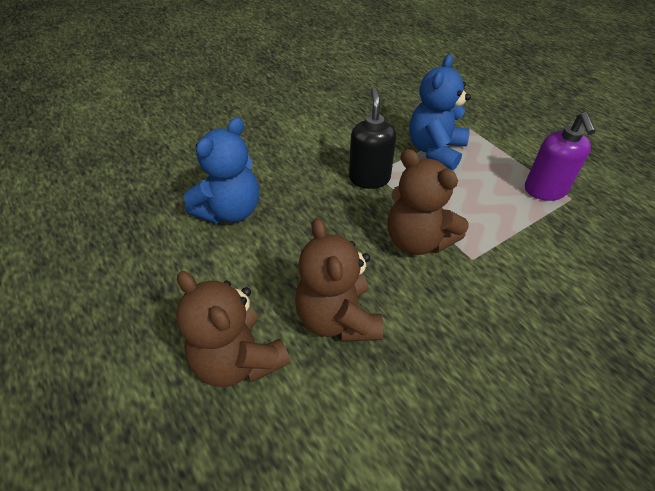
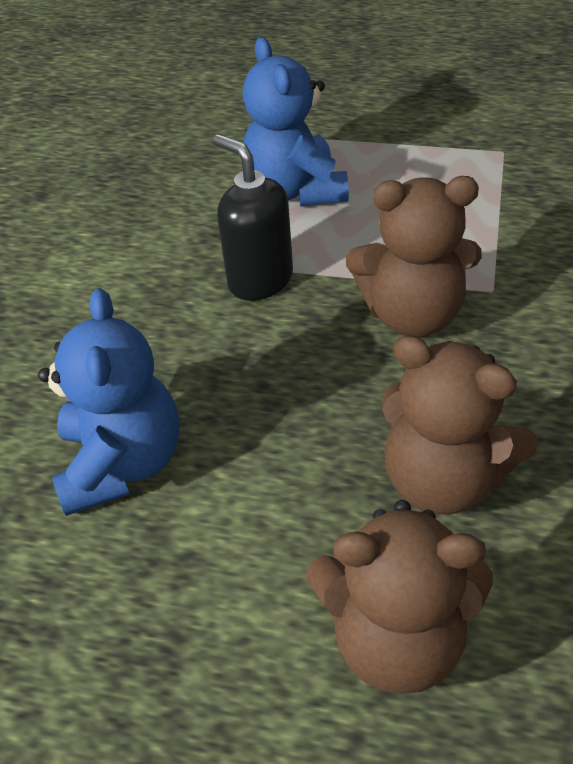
camera: 40 degrees left, 0 degrees up
purple soap dispenser [525,112,596,201] -> none

